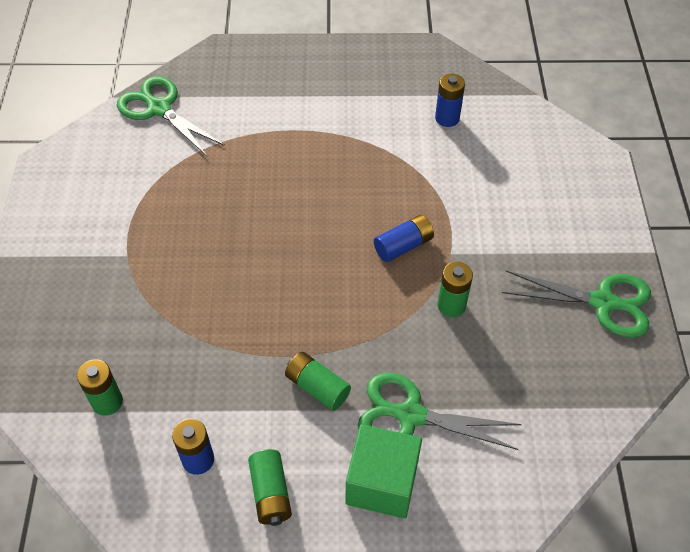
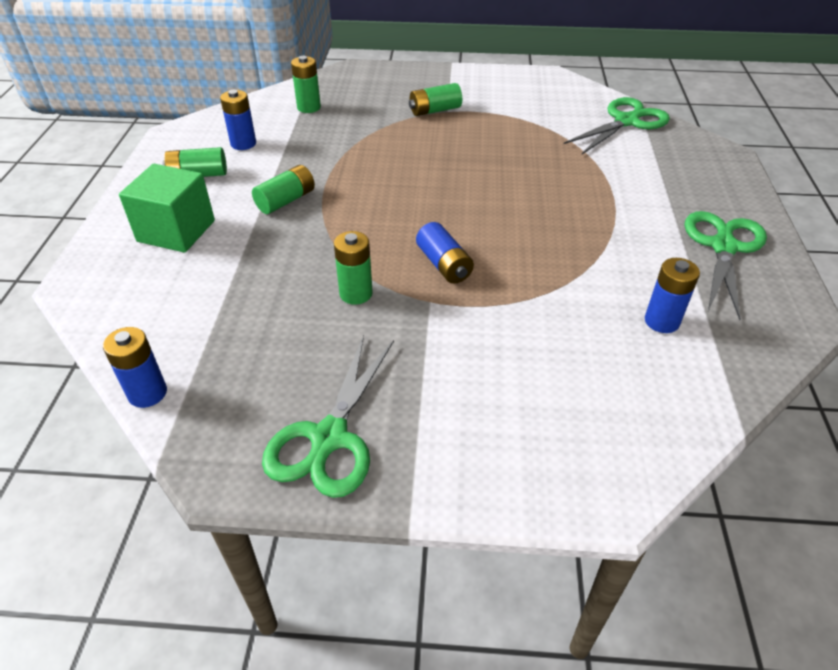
camera: 95 degrees right, 10 degrees down
green scissors [358,373,522,450] -> green scissors moved to [684,211,767,320]
none -> blue battery [103,327,167,408]
none -> green battery [409,83,462,116]

